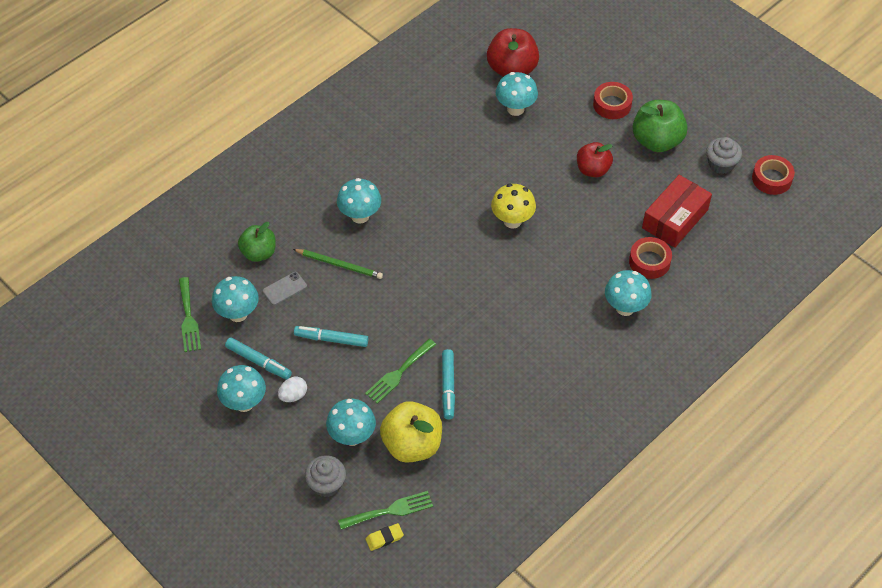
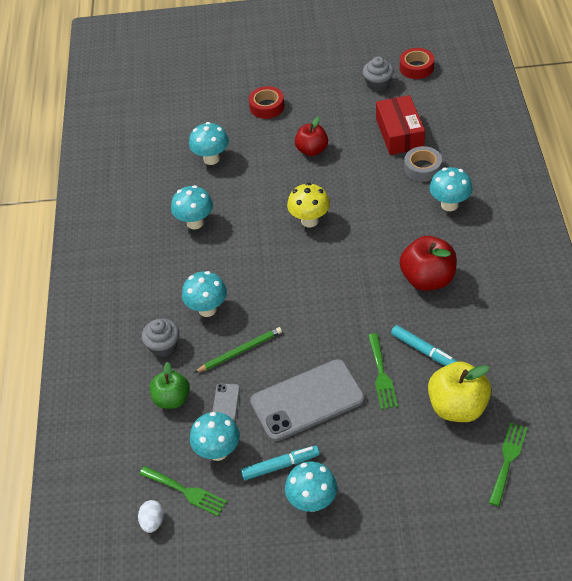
camera: 45 degrees left, 5 degrees down
white egg [278,377,307,402] -> white egg moved to [138,500,164,533]
turquoise marker [294,326,368,347] -> grey phone [250,359,365,441]
grey cupcake [305,455,346,497] -> grey cupcake moved to [142,319,179,357]
turquoise mushroom [326,399,376,446] -> turquoise mushroom moved to [171,185,213,229]
yellow eraser [366,523,404,551] -> none
red apple [487,28,539,77] -> red apple moved to [400,236,457,291]
red tape [629,237,672,279] -> grey tape [404,146,442,182]
green apple [633,100,688,152] -> none

